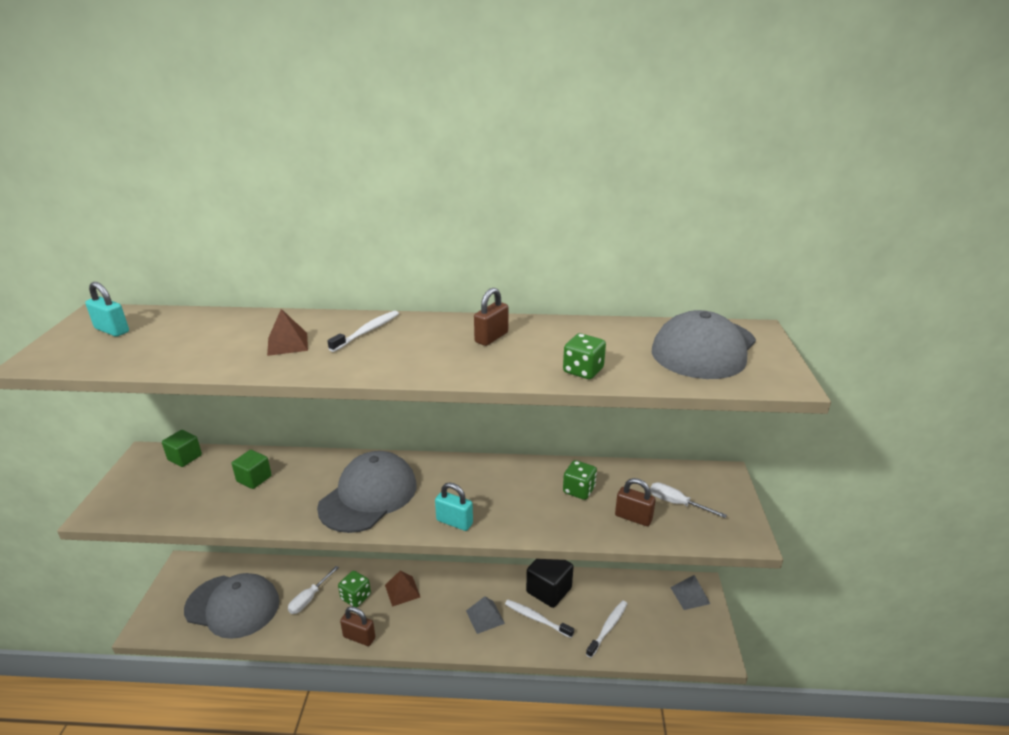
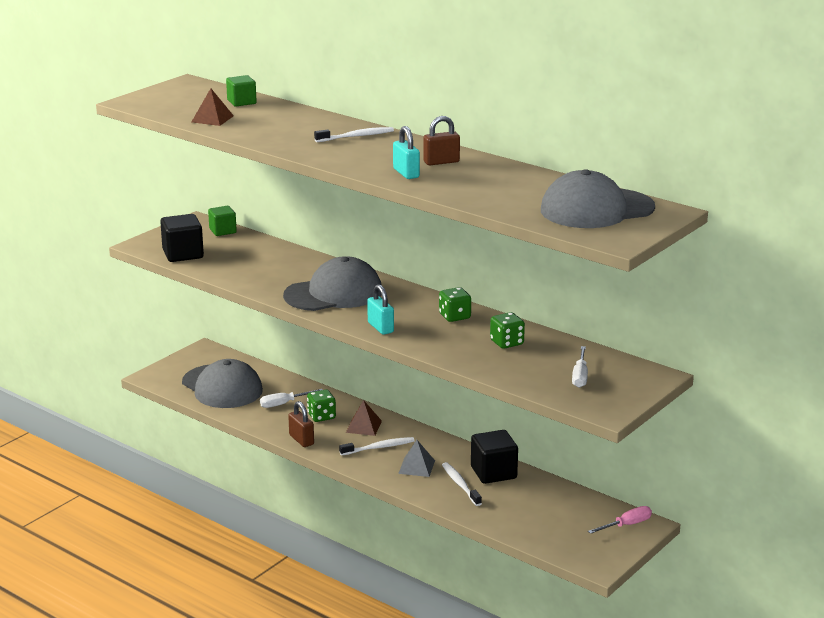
camera: 35 degrees right, 5 degrees down
turquoise padlock [85,282,129,337] -> turquoise padlock moved to [393,126,420,179]
green cube [232,450,272,489] -> green cube moved to [226,75,257,107]
brown pyramid [267,309,308,356] -> brown pyramid moved to [192,88,234,126]
green dice [563,333,606,379] -> green dice moved to [439,287,471,322]
white toothbrush [586,600,627,658] -> white toothbrush moved to [339,437,415,456]
brown padlock [615,478,656,526] -> none
white screwdriver [650,482,727,518] -> white screwdriver turned 150 degrees counterclockwise [572,346,588,388]
grey pyramid [670,575,710,610] -> pink screwdriver [588,506,652,534]
none -> black cube [160,214,204,262]

